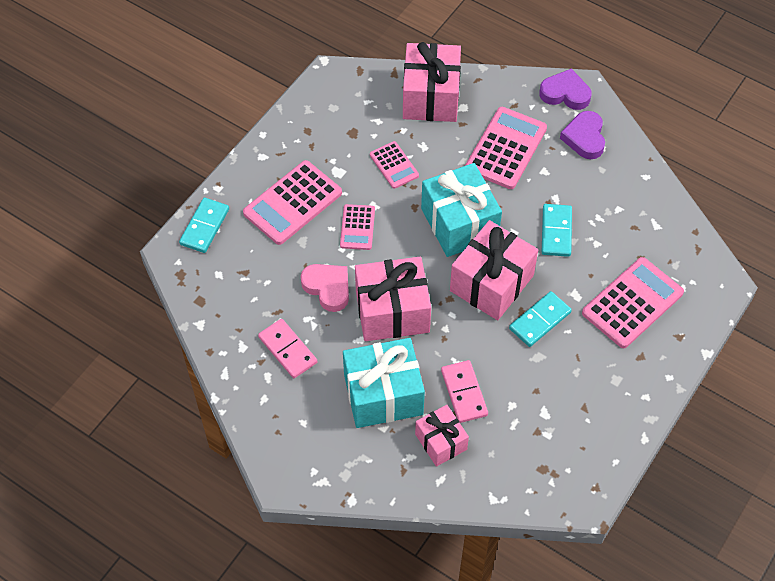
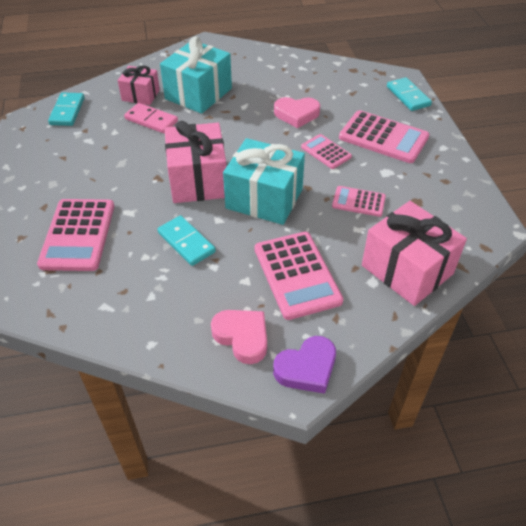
camera: 135 degrees right, 10 degrees down
pink calculator [243,160,342,245] -> pink calculator turned 120 degrees clockwise [339,110,429,163]
pink domino [258,319,317,378] -> none
pink gift [355,257,431,341] -> none
turquoise domino [509,291,572,347] -> turquoise domino moved to [48,93,85,126]
purple heart [560,111,605,159] -> pink heart [211,310,267,364]

